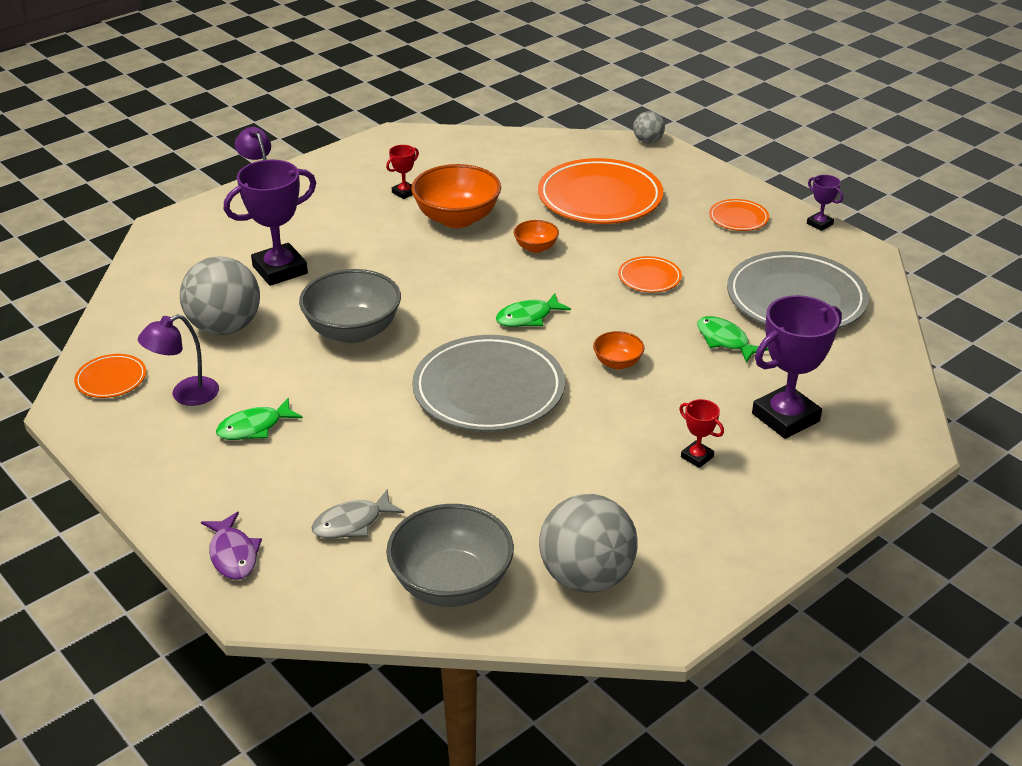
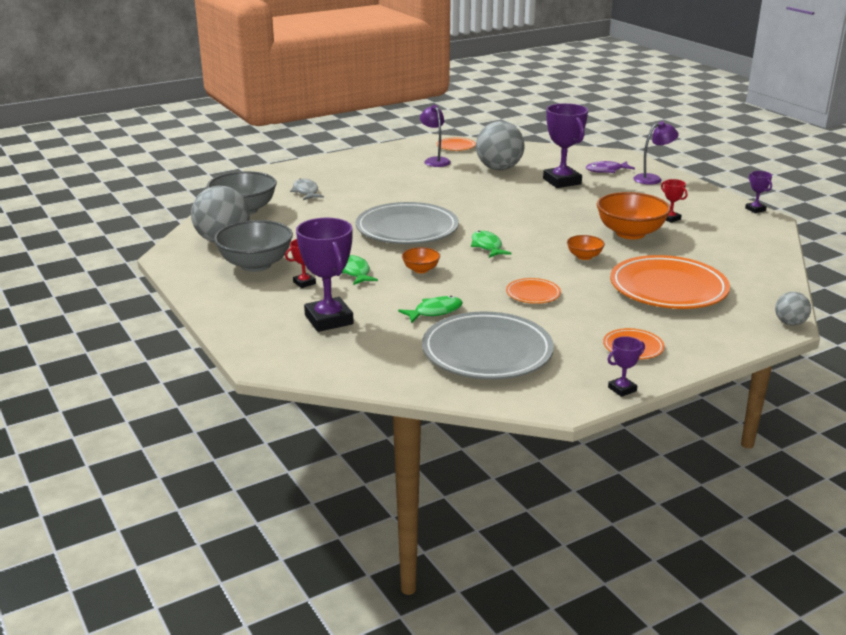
camera: 100 degrees right, 10 degrees down
purple fish [201,512,262,580] -> purple fish moved to [586,161,635,173]
green fish [216,398,303,440] -> green fish moved to [342,255,378,285]
grey bowl [299,269,401,343] -> grey bowl moved to [214,220,293,272]
none -> purple trophy [745,171,772,213]

